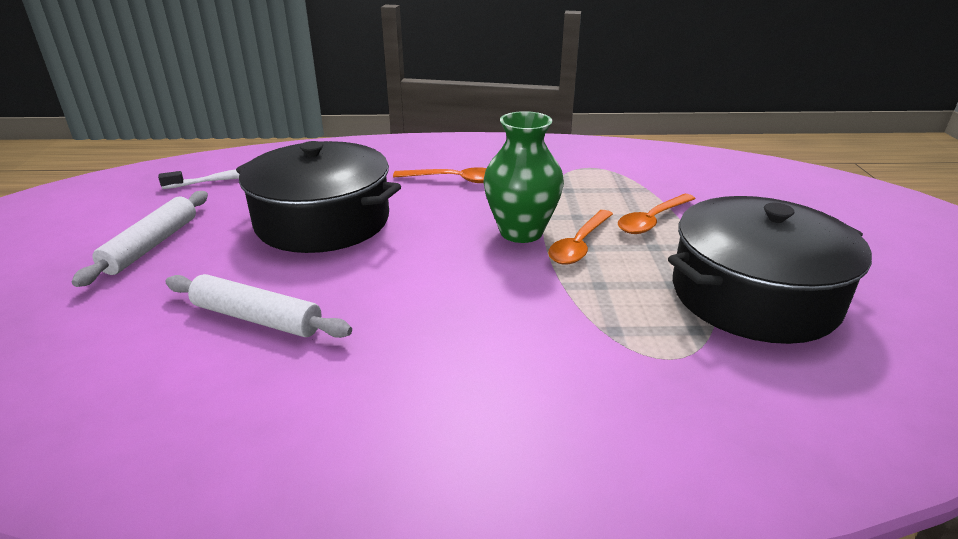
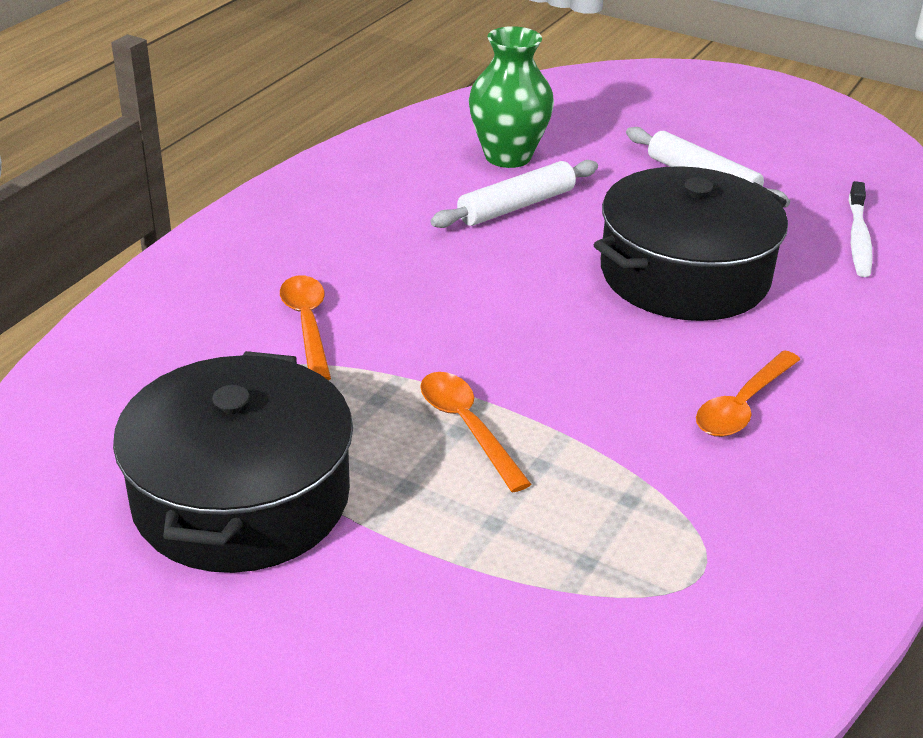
camera: 120 degrees right, 5 degrees up
green vase [484,111,564,243] -> green vase moved to [469,26,554,168]
orange spoon [618,194,695,234] -> orange spoon moved to [280,275,331,380]

